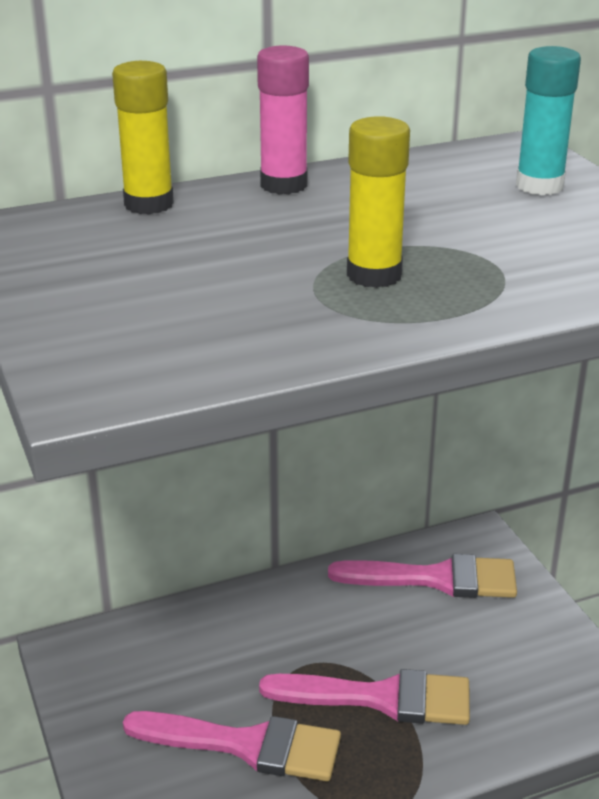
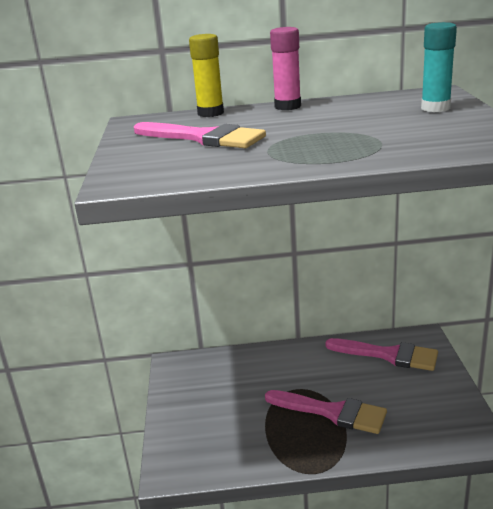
camera: 20 degrees right, 5 degrees down
pink brush [123,711,341,781] -> pink brush moved to [134,122,266,148]
yellow glue stick [347,116,410,288] -> none

